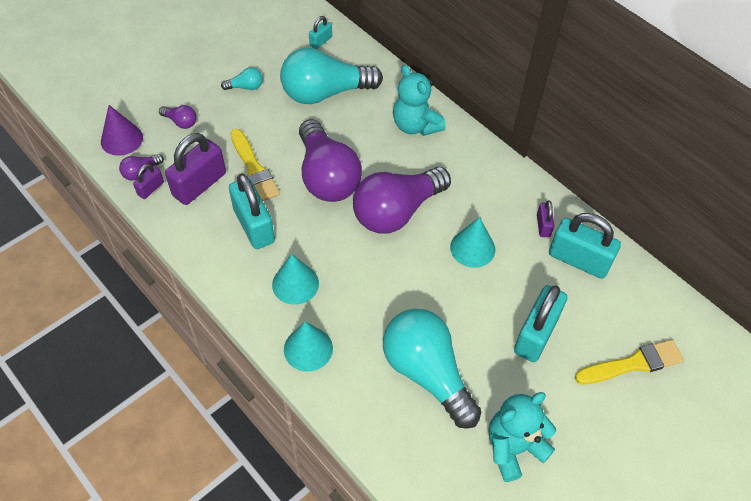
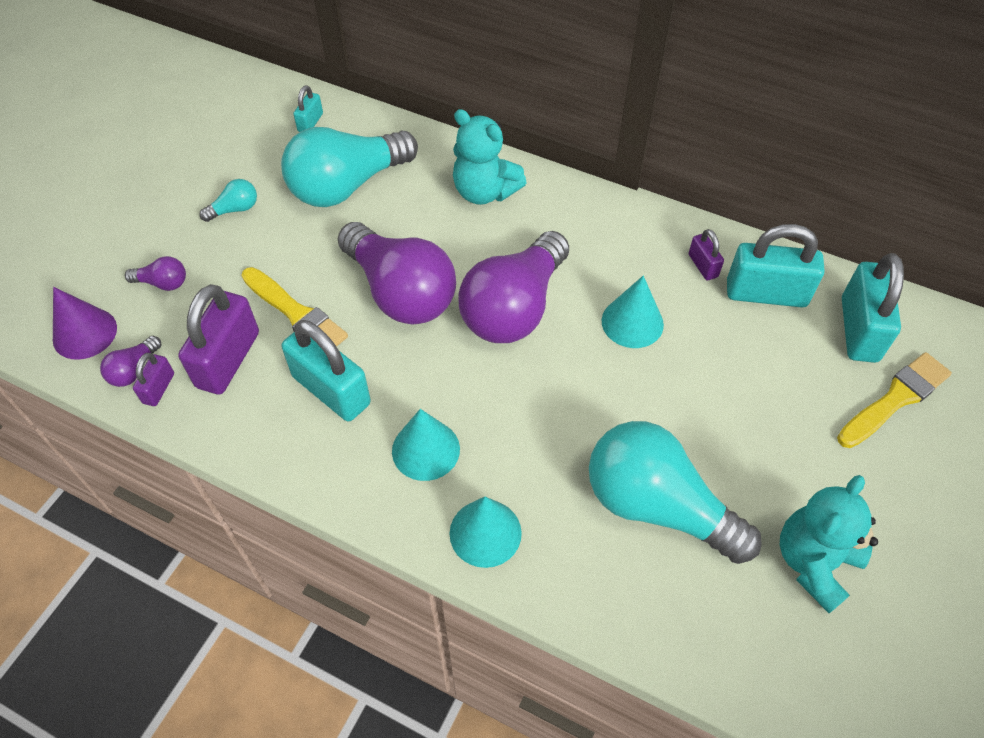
camera: 20 degrees left, 0 degrees up
turquoise padlock [514,285,567,362] -> turquoise padlock moved to [842,253,904,363]

